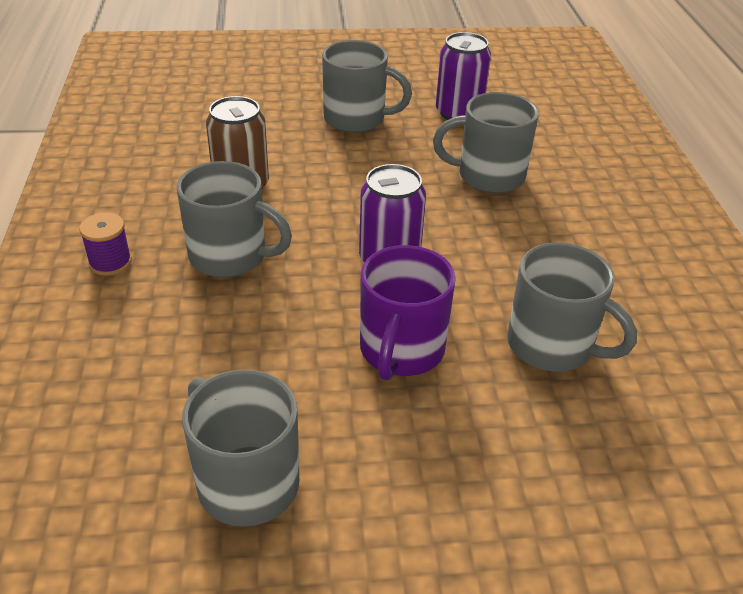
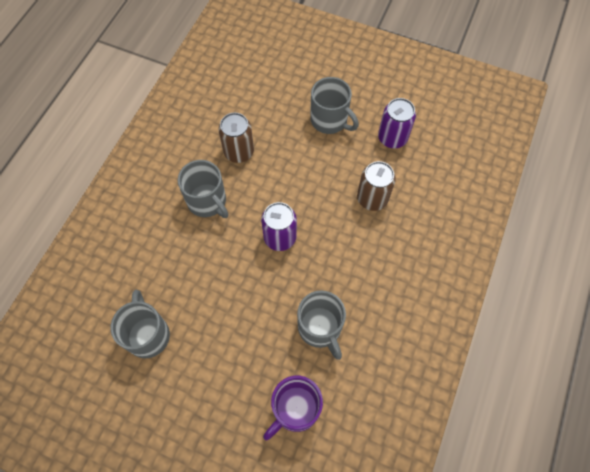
camera: 30 degrees right, 25 degrees up
purple spool [79,213,132,276] -> none
purple mug [360,245,456,380] -> purple mug moved to [263,376,323,440]
grey mug [433,92,539,193] -> brown can [357,161,396,211]

